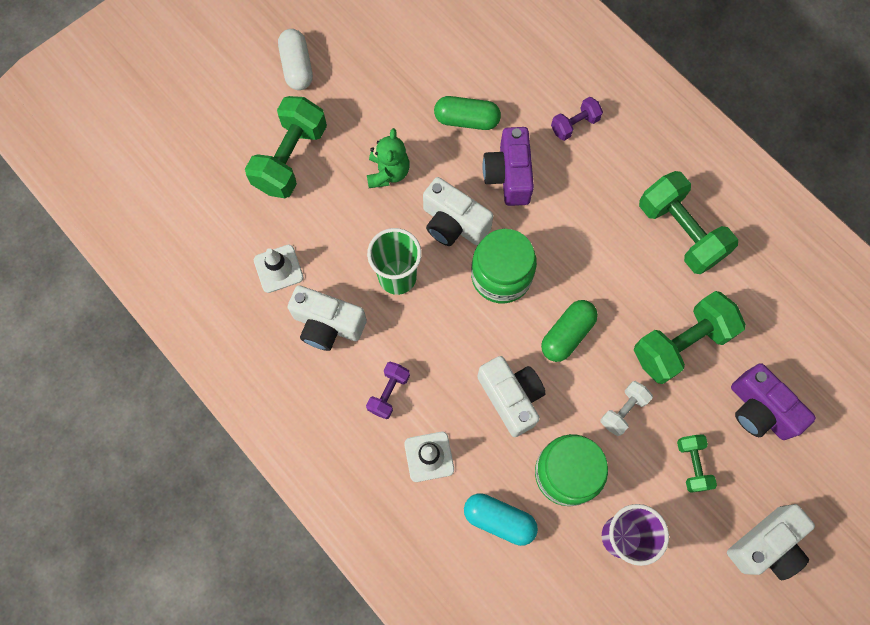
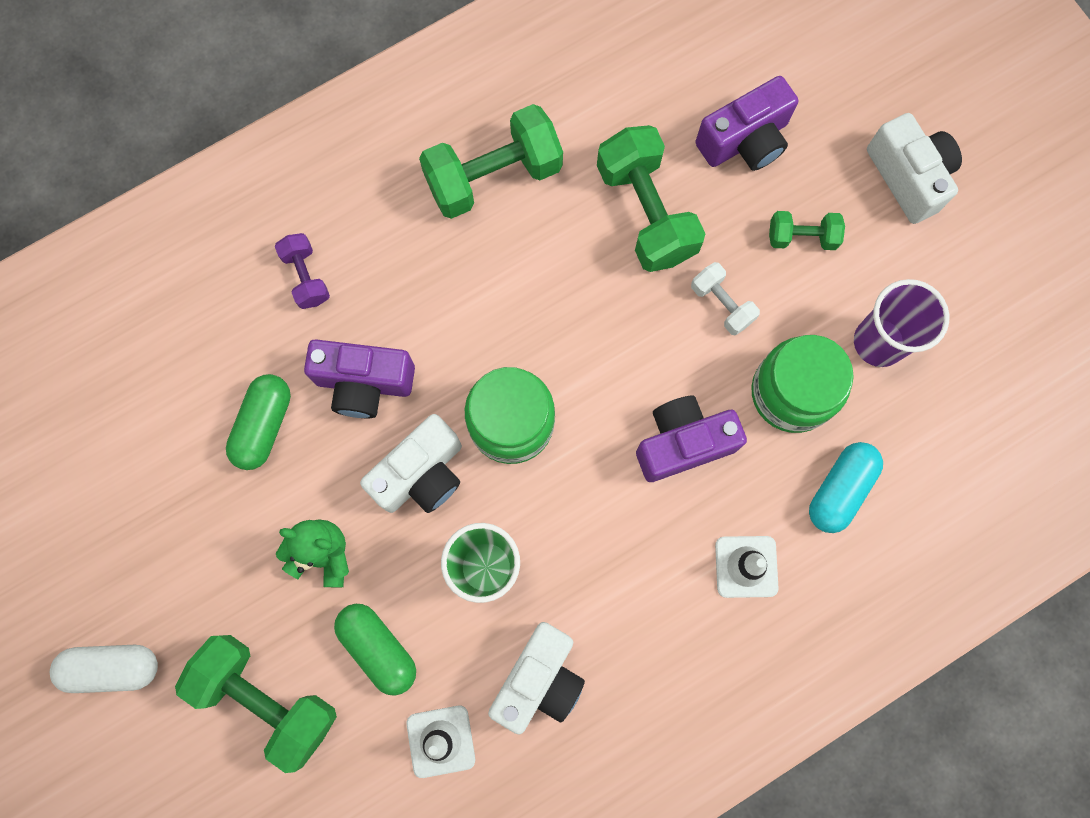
camera: 80 degrees left, 5 degrees up
purple dumbbell [366,362,410,420] -> none
white camera [477,356,546,437] -> purple camera [636,396,747,482]
green capsule [541,300,598,362] -> green capsule moved to [334,604,416,696]

